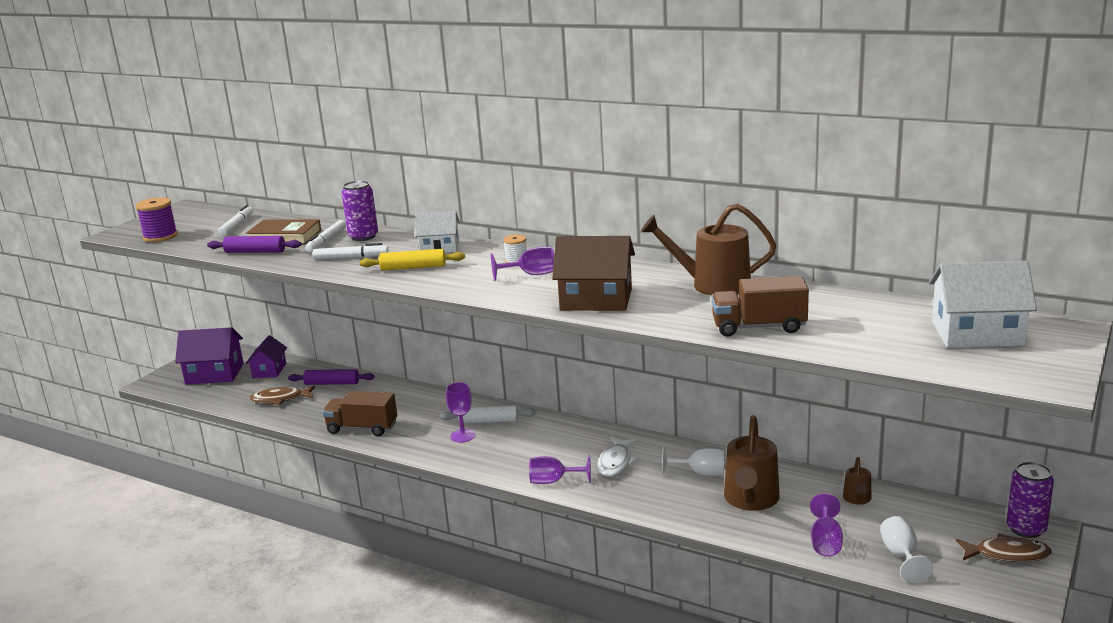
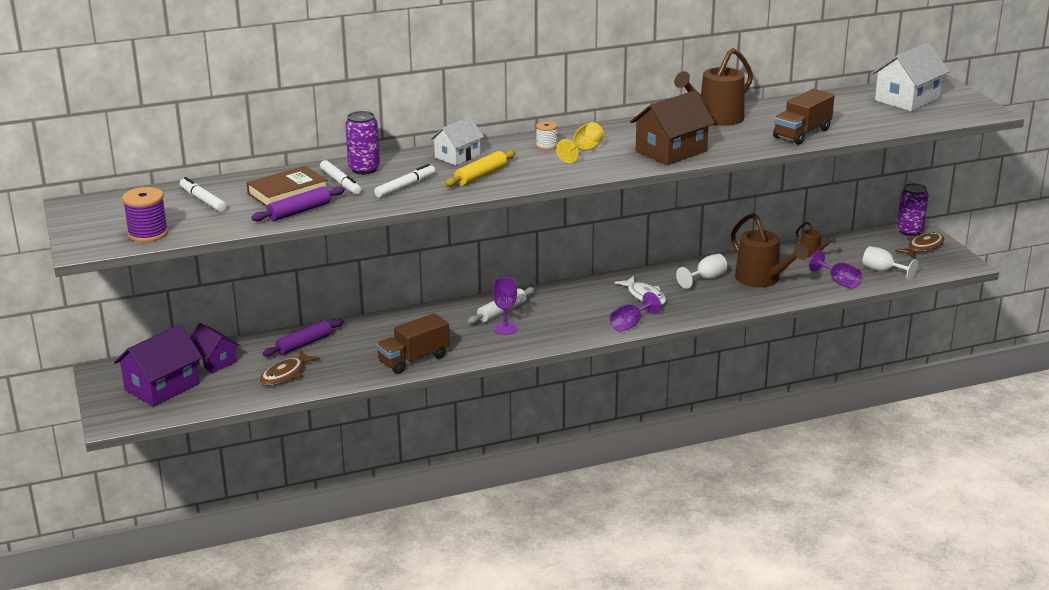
camera: 50 degrees left, 5 degrees up
purple goblet [491,247,554,281] -> yellow goblet [556,122,604,163]

